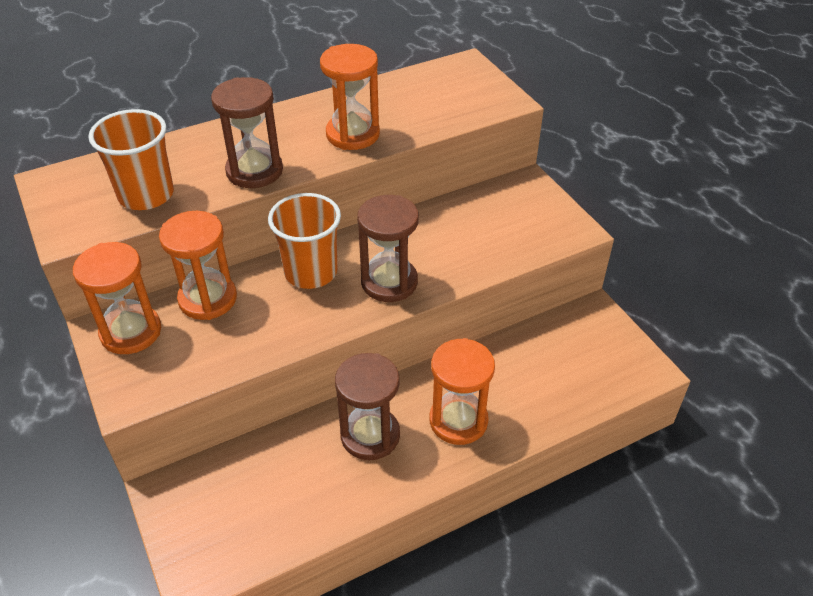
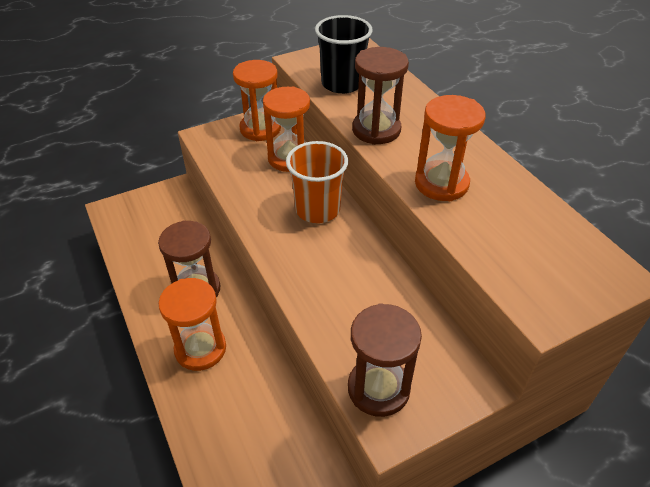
camera: 90 degrees right, 0 degrees up
orange cup [88,109,174,210] -> black cup [315,15,372,94]
brown hourglass [357,195,419,302] -> brown hourglass moved to [348,303,422,417]

